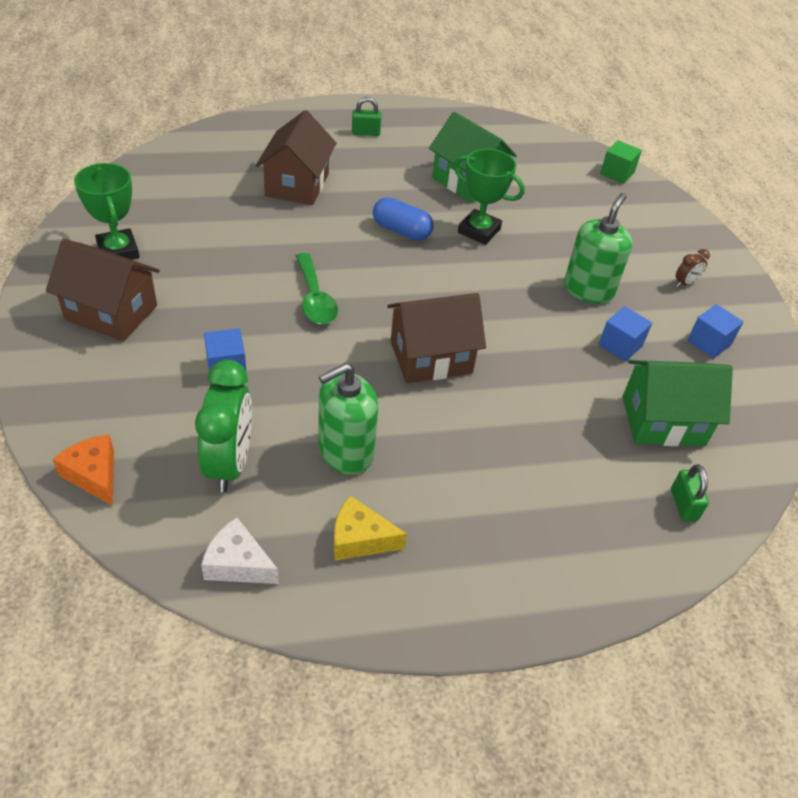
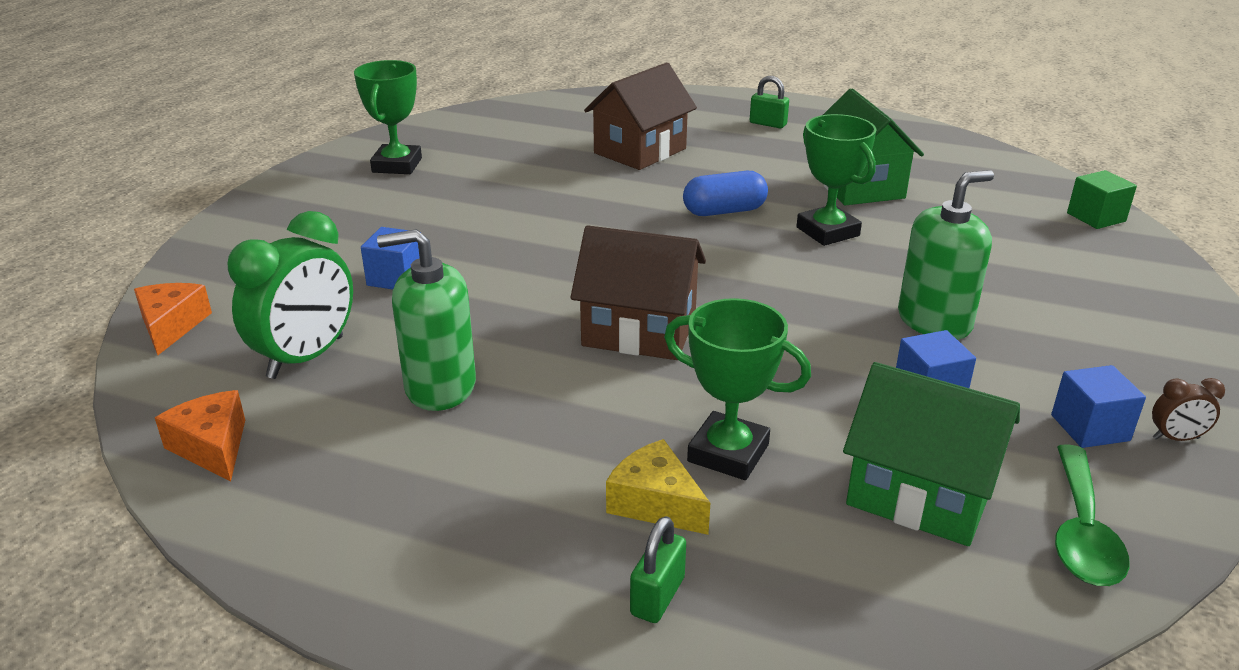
camera: 35 degrees right, 15 degrees down
brown house [46,239,160,342] -> none
white cheese [201,518,279,584] -> orange cheese [155,390,245,481]
green spoon [296,253,338,324] -> green spoon moved to [1055,444,1130,586]
yellow cheese [334,495,407,560] -> yellow cheese moved to [606,439,710,535]
blue capsule [373,197,434,241] -> blue capsule turned 75 degrees counterclockwise [683,171,768,216]
green padlock [671,464,709,522] -> green padlock moved to [630,516,686,623]
brown clock [676,249,710,287] -> brown clock moved to [1152,378,1225,441]
none -> green trophy [664,298,811,480]

